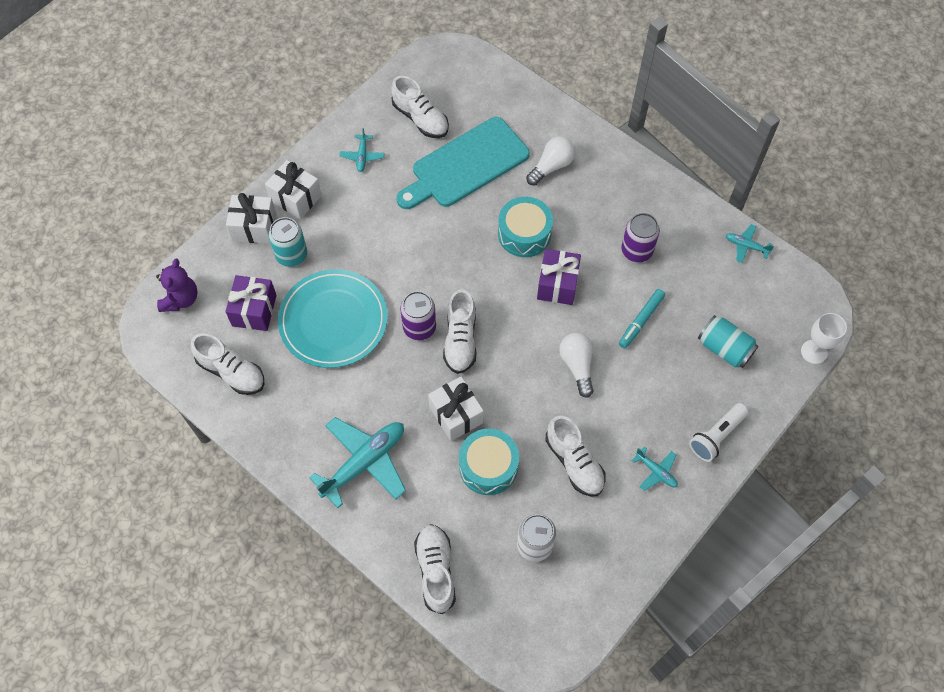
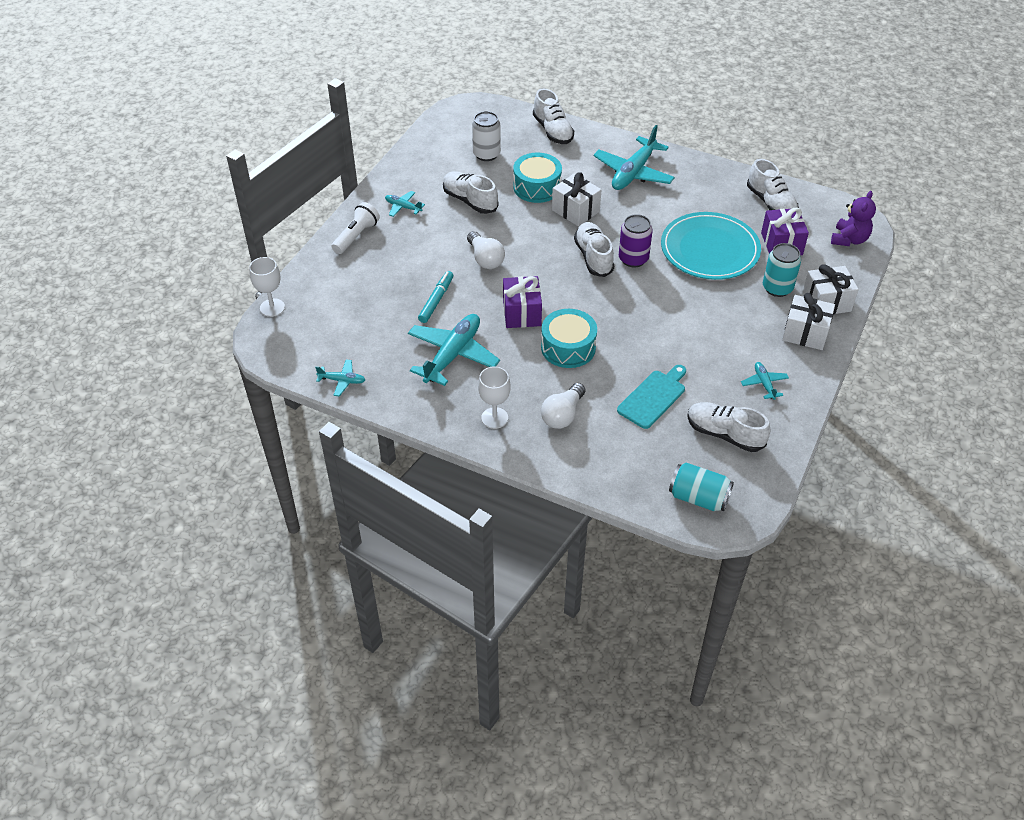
camera: 165 degrees right, 15 degrees down
purple teddy bear [156,259,198,312] -> purple teddy bear turned 150 degrees counterclockwise [831,191,876,246]
white shoe [191,333,264,395] -> white shoe turned 135 degrees counterclockwise [747,159,799,210]
turquoise cutting board [396,117,530,209] -> turquoise cutting board [617,365,686,429], size x0.59
purple can [622,213,660,262] -> turquoise plane [408,314,500,386]
turquoise can [698,315,758,368] -> turquoise can moved to [669,463,734,512]
none -> white goblet [478,366,510,429]

